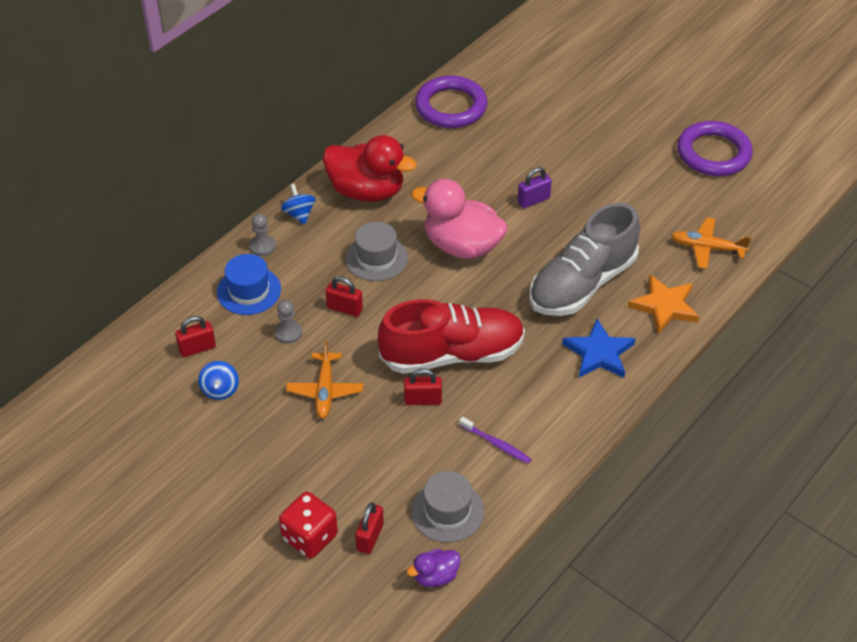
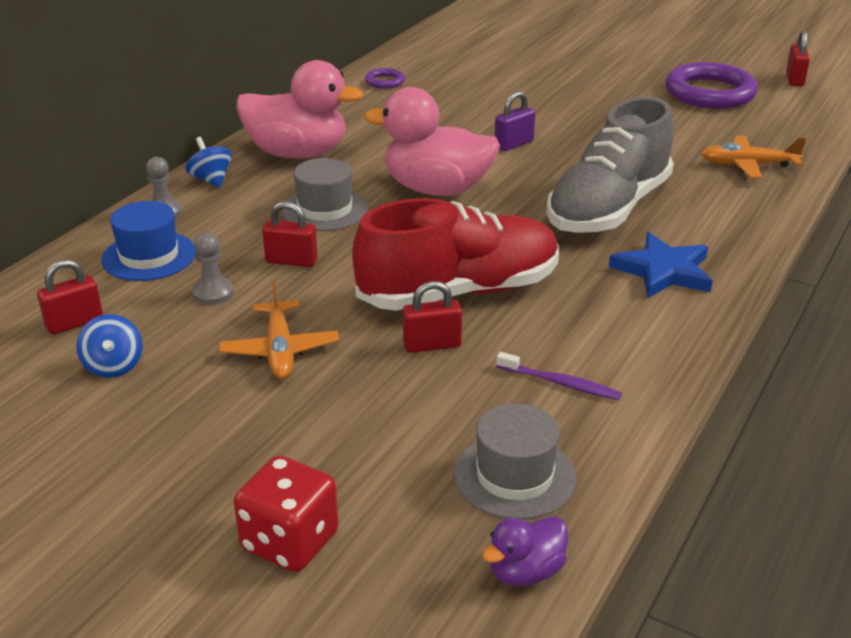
camera: 10 degrees left, 15 degrees down
red duck [323,135,417,202] -> pink duck [236,60,364,159]
red padlock [355,503,384,554] -> red padlock moved to [786,30,810,86]
purple ring [415,76,487,128] -> purple ring [365,68,405,89], size x0.46
orange star [628,275,699,334] -> none

